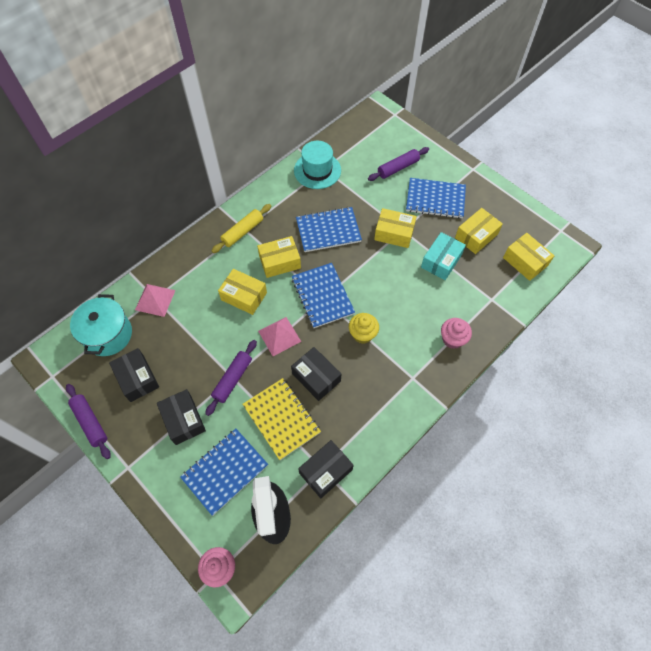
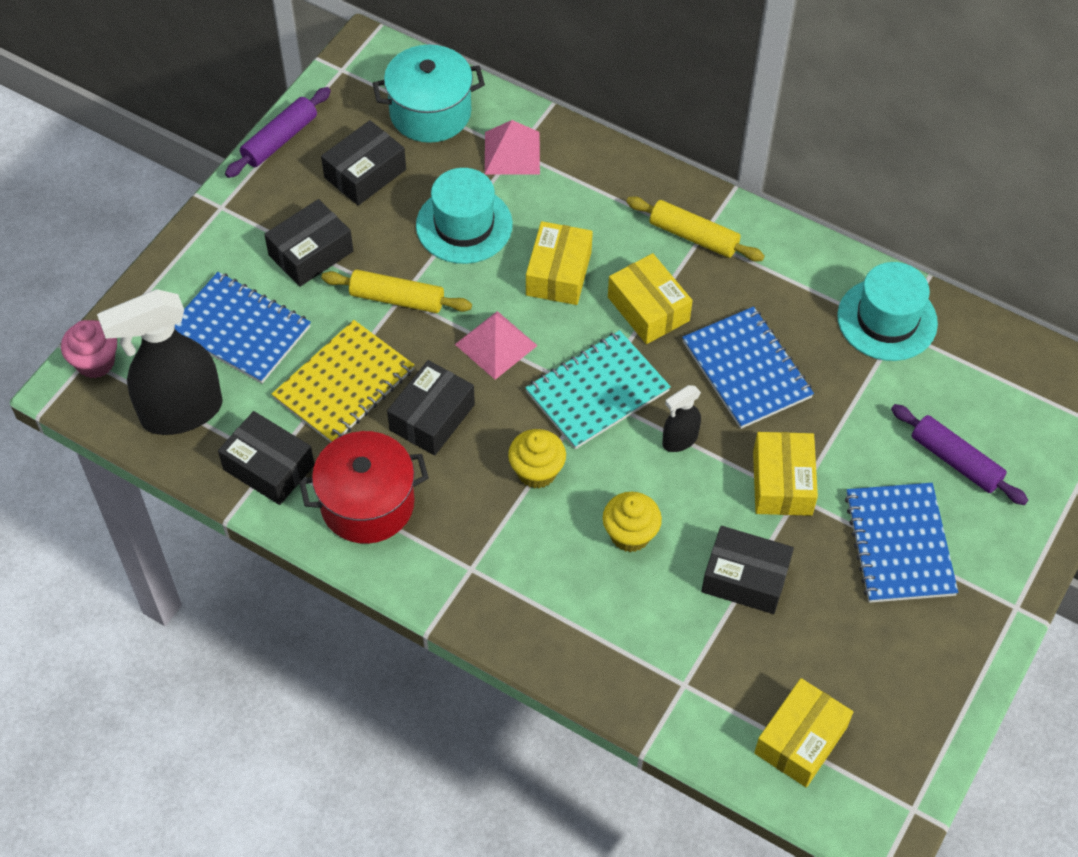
camera: 75 degrees right, 5 degrees down
purple rolling pin [205,340,257,416] -> yellow rolling pin [321,270,472,313]
blue notebook [292,263,355,328] -> turquoise notebook [525,330,671,449]
turquoise box [421,232,466,280] -> black box [701,526,794,614]
pink cupcake [441,318,472,349] -> none
yellow box [455,208,503,254] -> none
none -> red pot [299,431,429,544]
none -> turquoise hat [416,168,513,264]
none -> yellow cupcake [602,492,662,552]
none -> black spray bottle [662,385,701,452]

